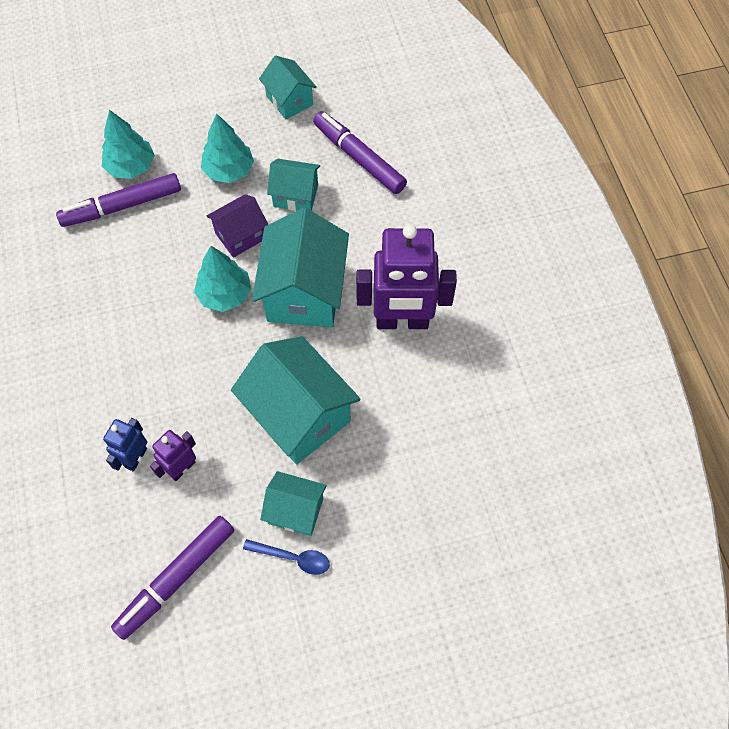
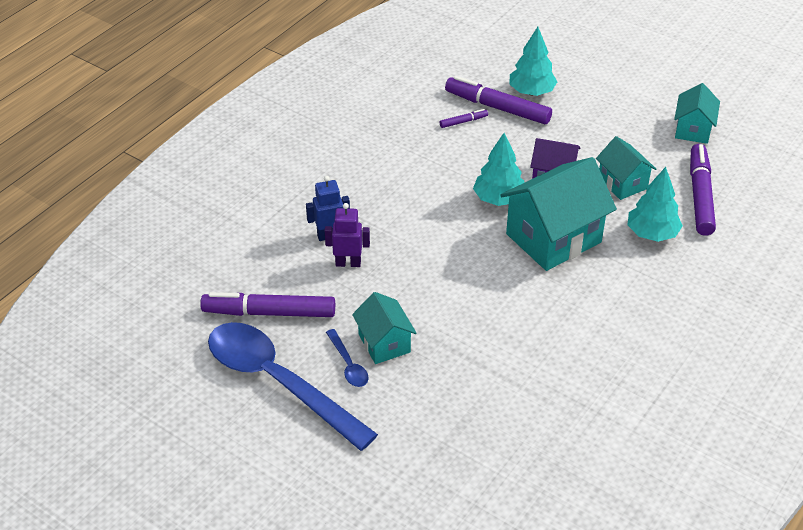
camera: 50 degrees right, 20 degrees down
turquoise tree [201,113,254,183] -> turquoise tree moved to [628,167,683,242]
turquoise house [231,336,361,464] -> none
purple robot [356,224,457,329] -> none
none -> blue spoon [208,322,378,451]
none -> purple marker [440,109,488,128]

